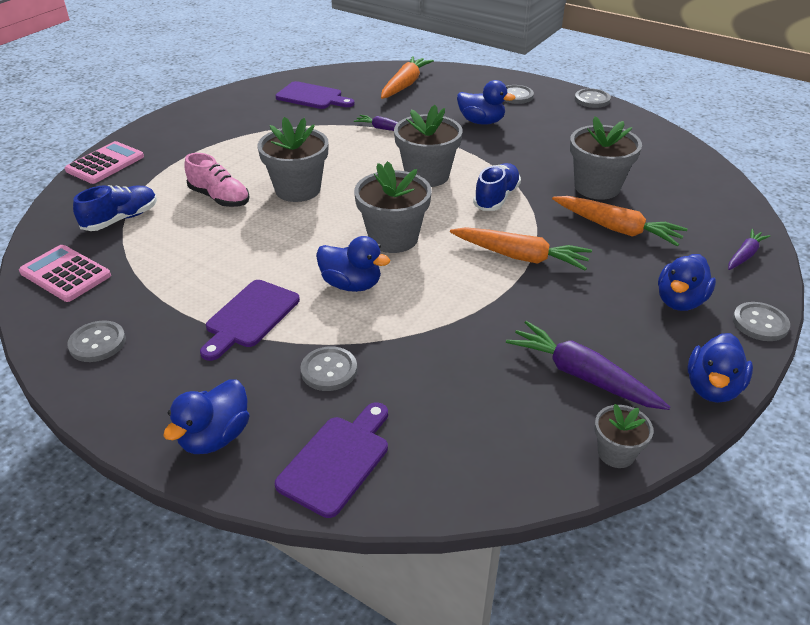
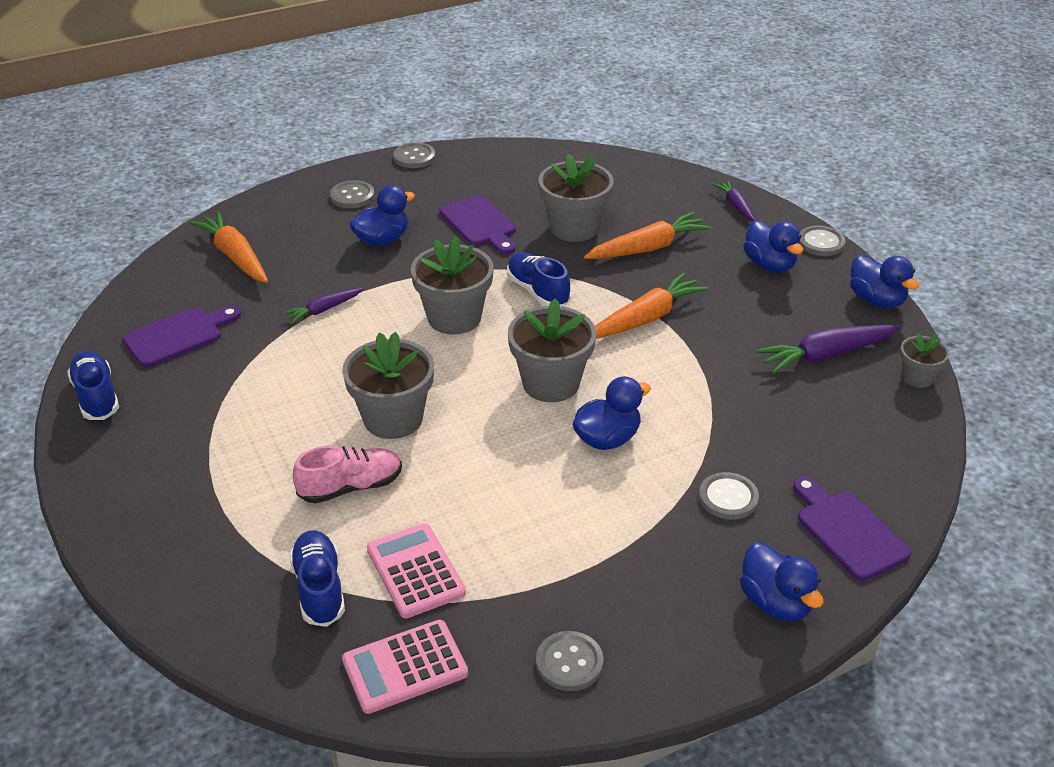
camera: 60 degrees left, 0 degrees up
pink calculator [65,141,144,184] -> pink calculator moved to [367,523,466,618]
purple cutting board [200,280,300,361] -> purple cutting board moved to [439,195,516,254]
none -> blue shoe [67,351,119,420]

